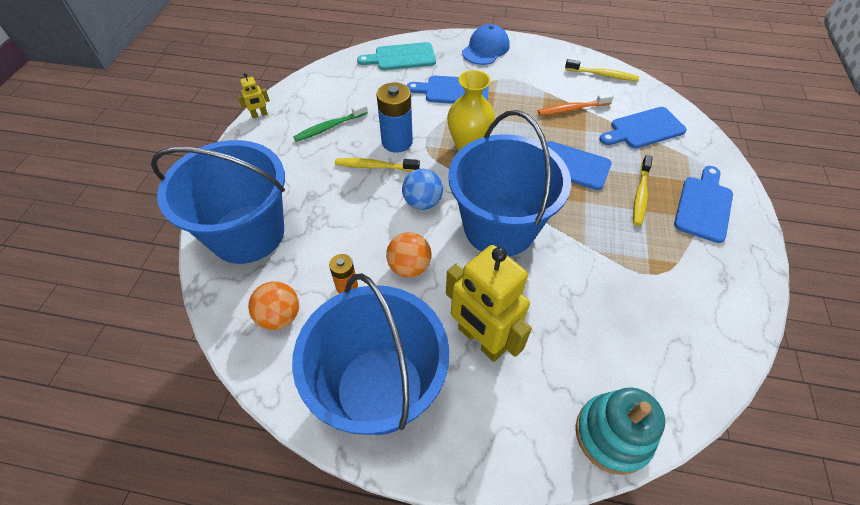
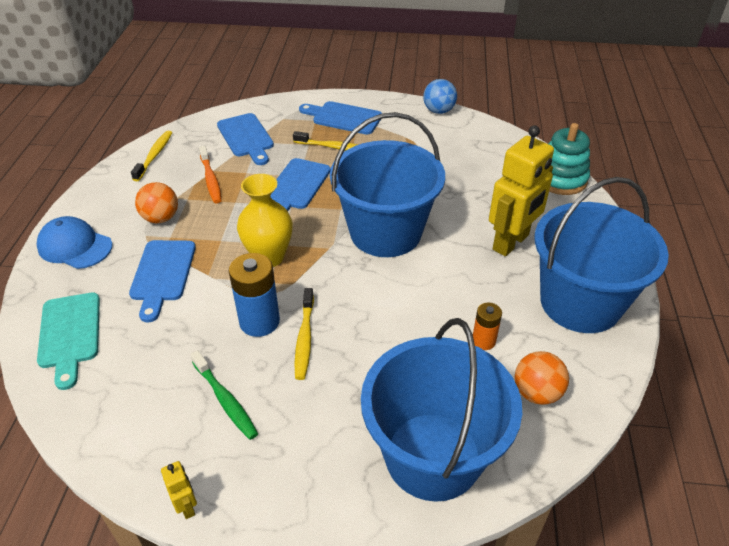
camera: 95 degrees left, 10 degrees down
orange ball [386,232,431,278] -> orange ball moved to [135,182,178,223]
blue ball [402,169,443,210] -> blue ball moved to [423,79,457,114]

